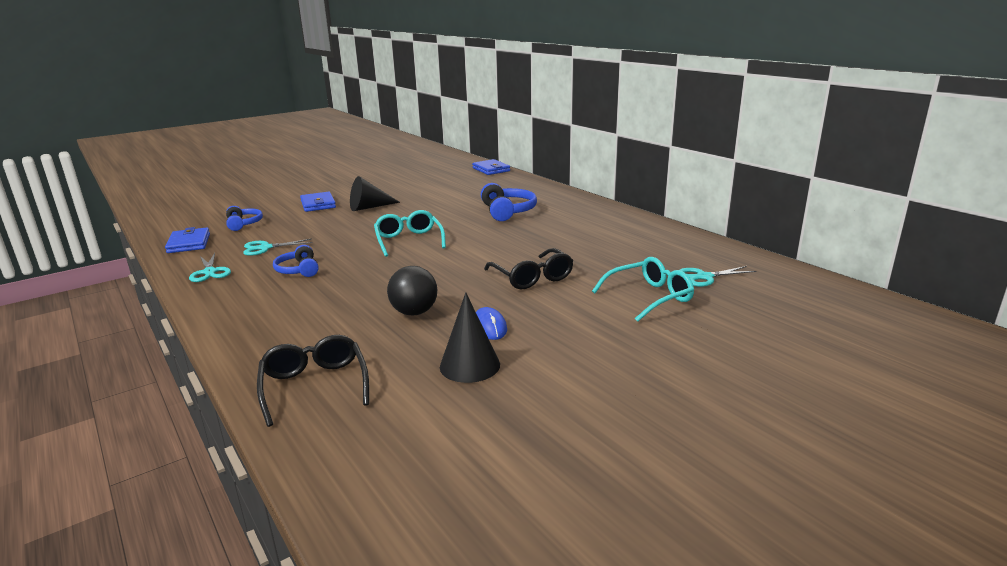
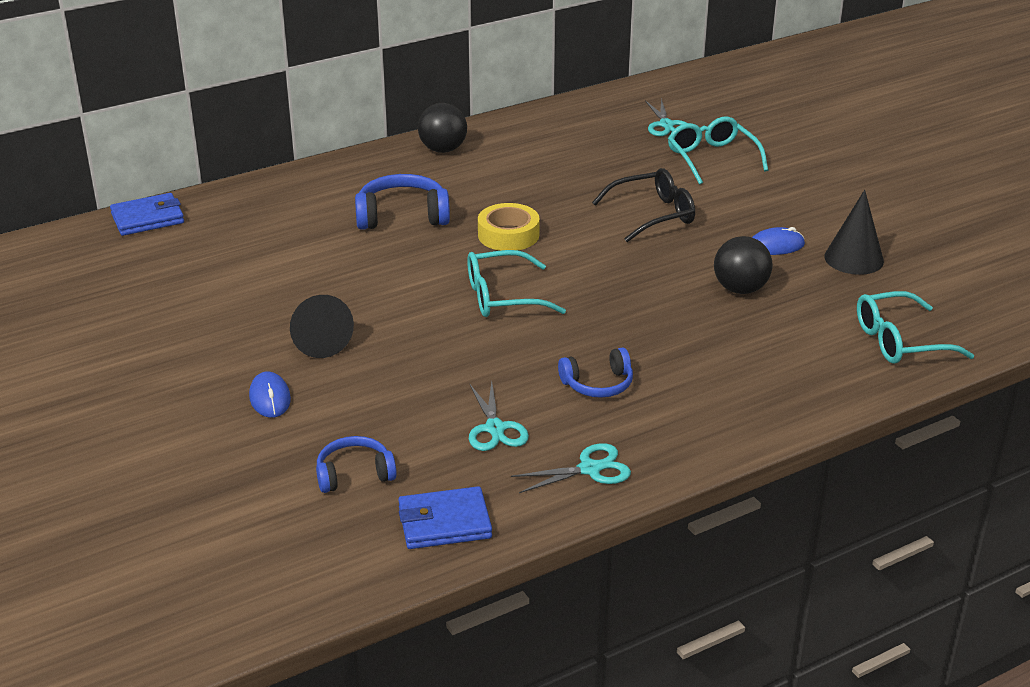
camera: 85 degrees left, 10 degrees up
black glasses [257,335,369,427] -> turquoise glasses [857,291,974,364]
blue wallet [300,192,336,212] -> blue mouse [249,371,291,418]
none -> black ball [418,103,467,153]
none -> yellow tape [478,203,540,251]

